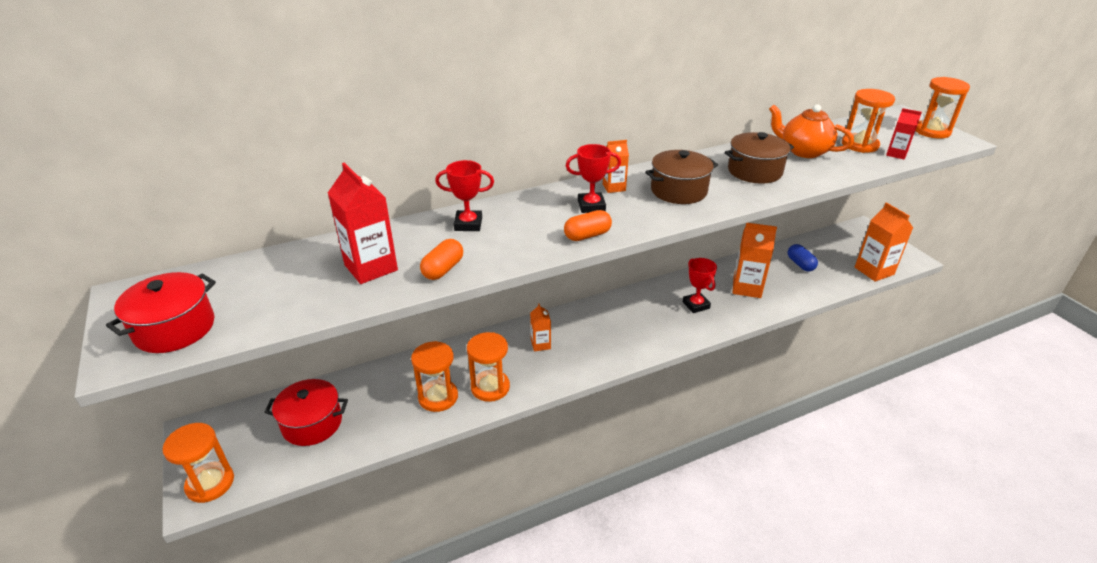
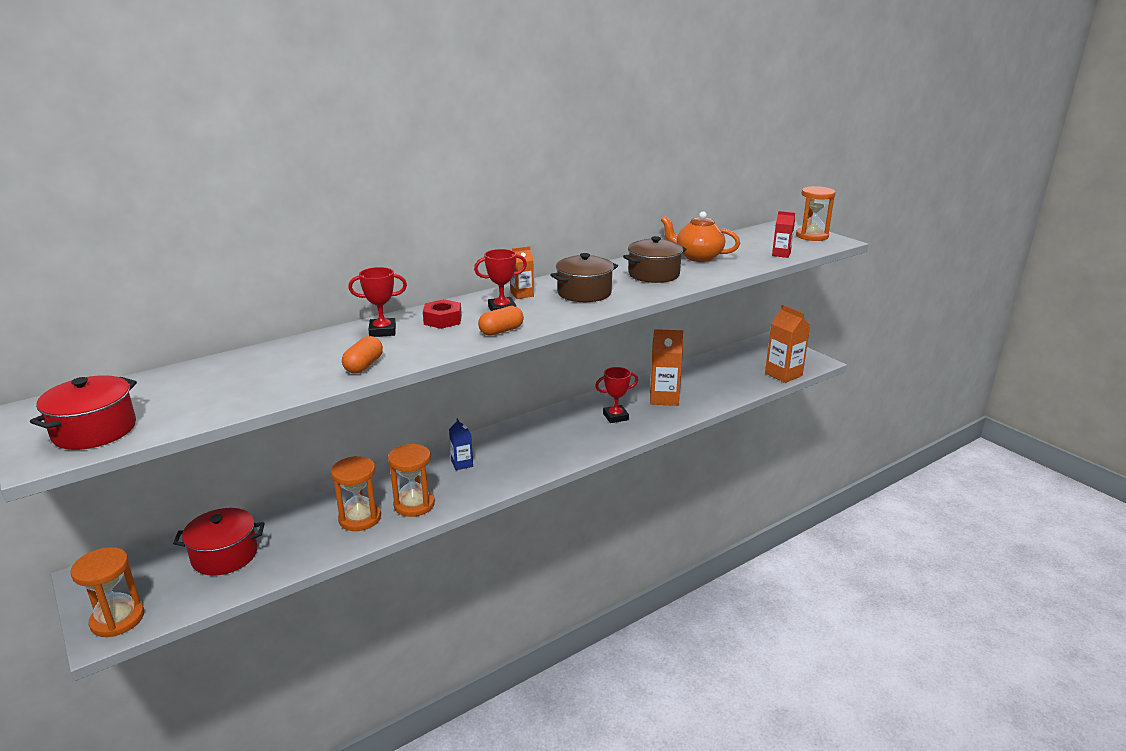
camera: 10 degrees left, 10 degrees down
red carton [328,163,398,284] -> none
orange carton [530,303,551,351] -> blue carton [449,418,473,470]
red trophy [683,258,717,313] -> red trophy turned 75 degrees counterclockwise [595,367,638,423]
blue capsule [788,244,818,272] -> none
orange hourglass [842,89,895,153] -> none
none -> red nut [423,299,462,329]

